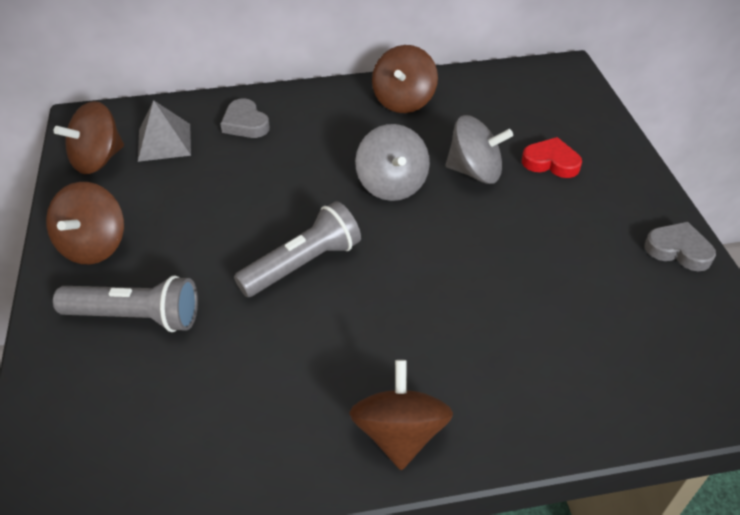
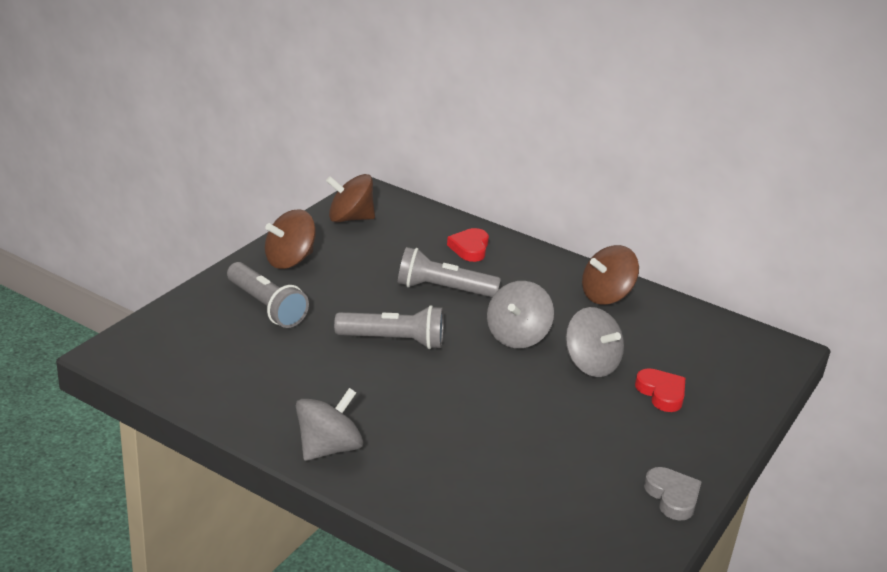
camera: 40 degrees right, 15 degrees down
grey pyramid [138,100,191,162] -> none
grey heart [220,99,270,138] -> red heart [447,228,489,262]
brown spinning top [349,360,453,470] -> grey spinning top [296,388,363,461]
none -> grey flashlight [398,247,501,297]

